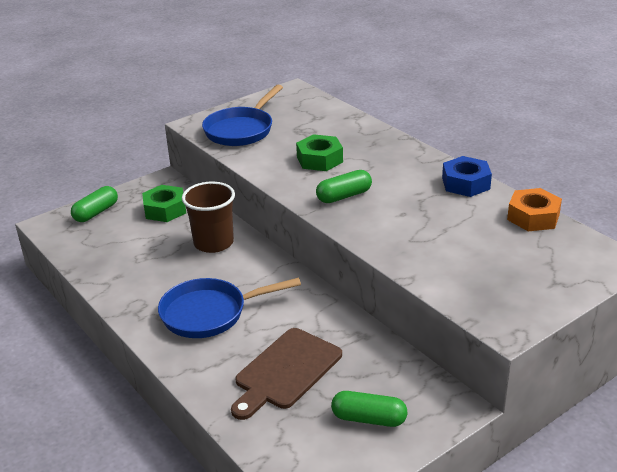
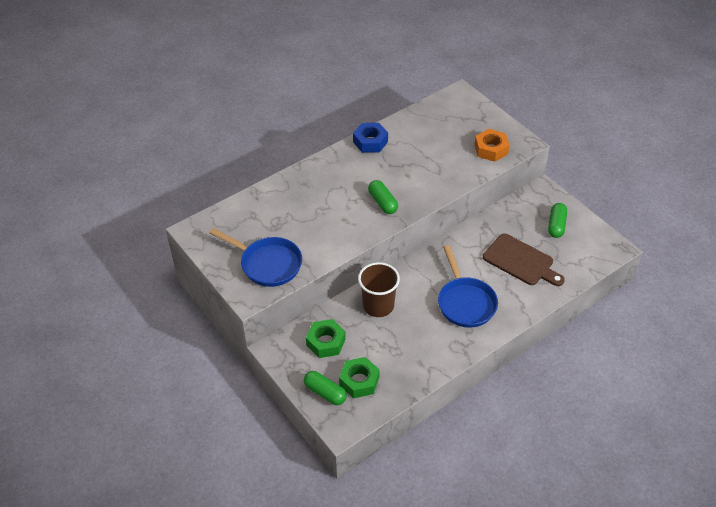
camera: 90 degrees left, 15 degrees up
green nut [296,134,343,171] -> green nut moved to [339,357,380,398]
orange nut [507,188,562,231] -> orange nut moved to [475,129,509,162]

